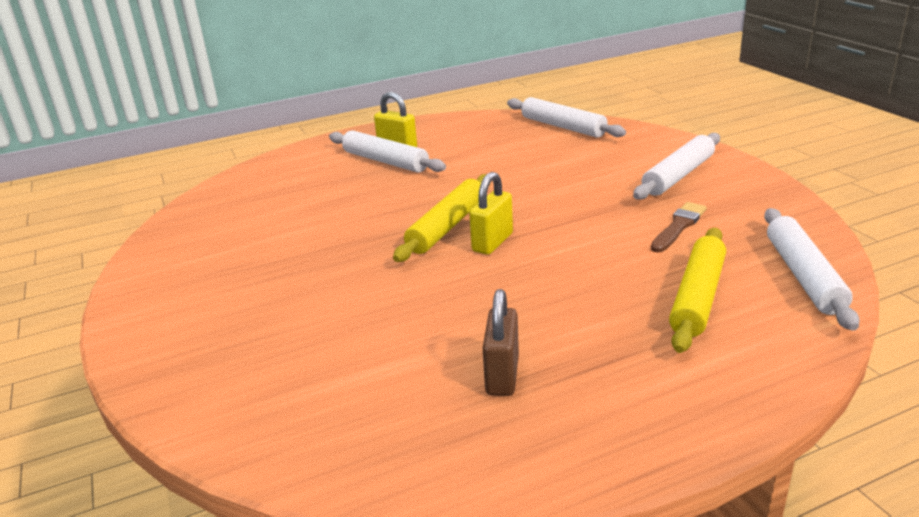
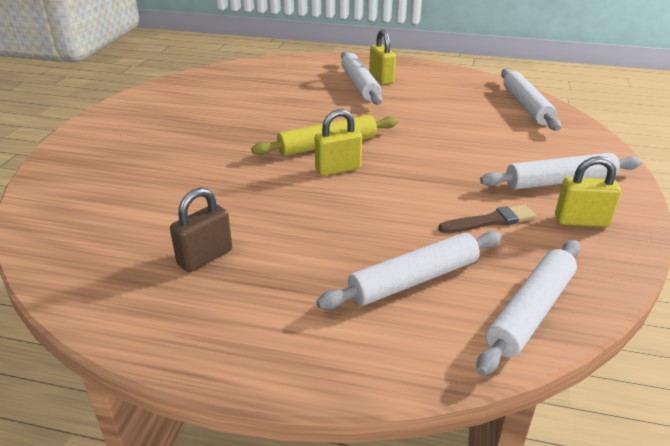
camera: 35 degrees right, 5 degrees up
yellow rolling pin [669,228,726,353] -> white rolling pin [316,231,502,309]
none -> yellow padlock [555,156,621,227]

